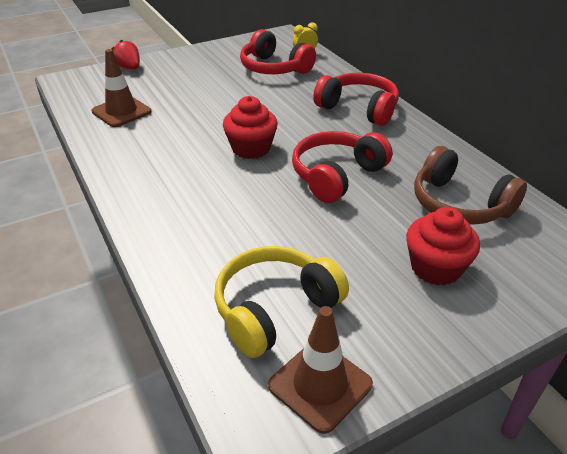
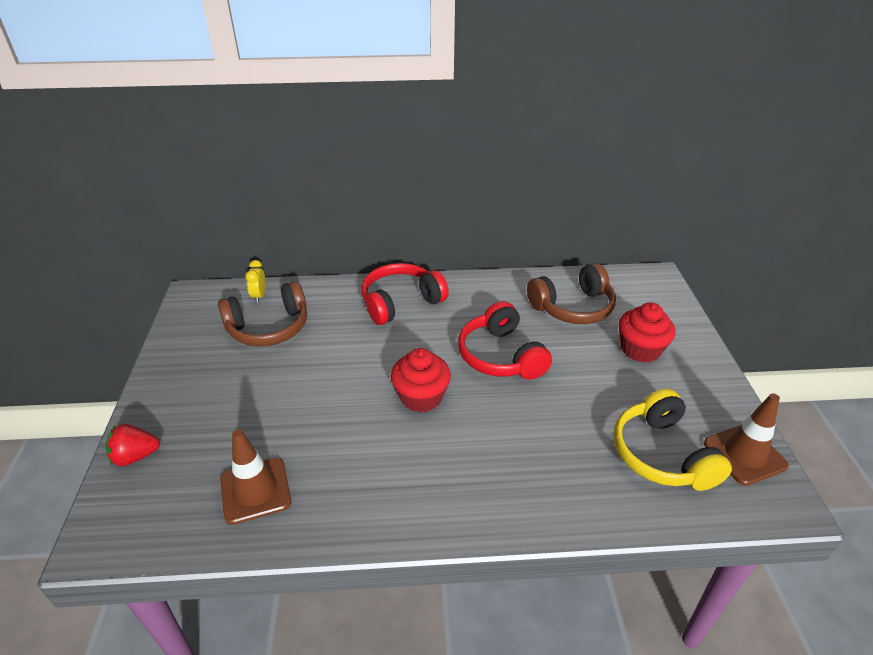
camera: 65 degrees left, 0 degrees up
red headphones [240,29,316,74] -> brown headphones [218,281,307,346]

